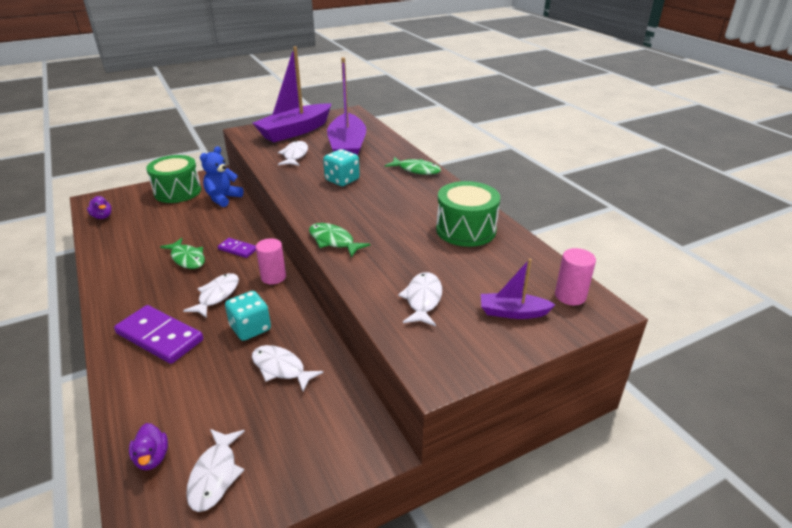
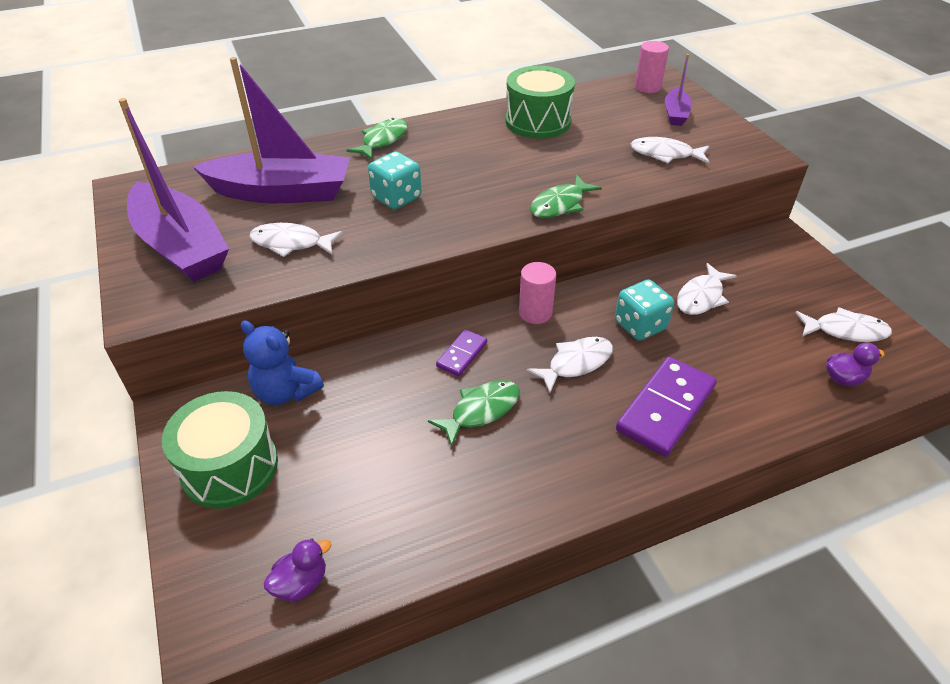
camera: 85 degrees left, 10 degrees up
white fish [183,273,239,318] -> white fish turned 120 degrees clockwise [527,337,613,393]

